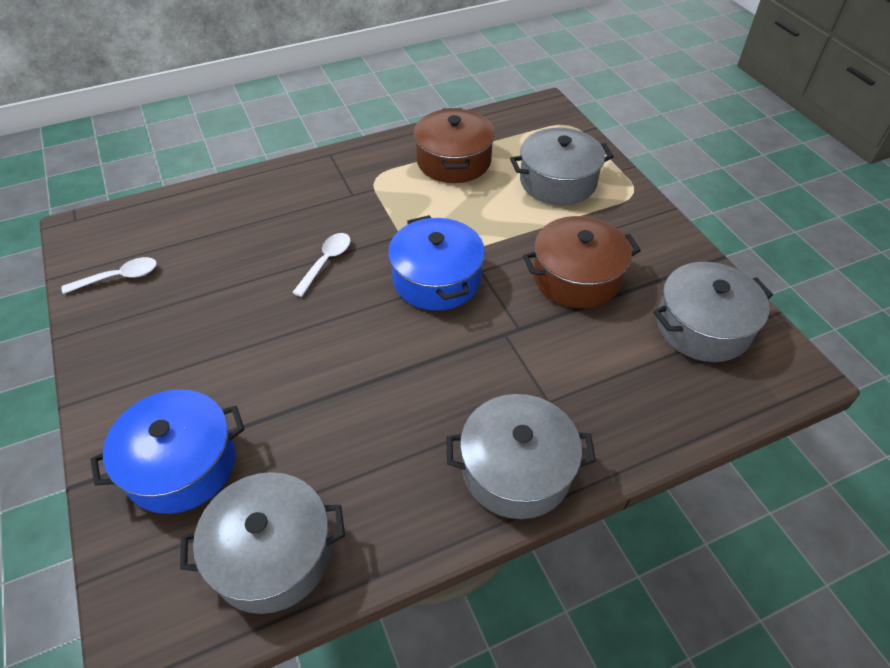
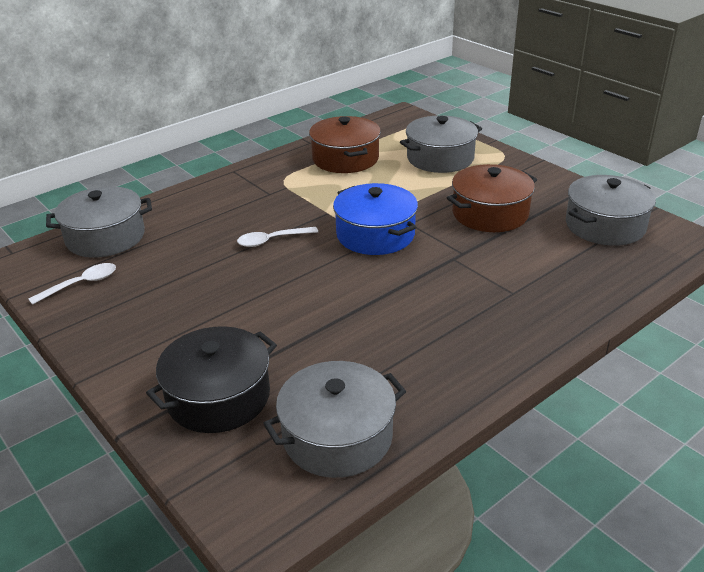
camera: 15 degrees left, 15 degrees down
blue pot [90,389,245,514] -> black pot [146,326,277,433]
white spoon [292,233,351,297] -> white spoon turned 120 degrees counterclockwise [237,227,318,247]
grey pot [446,394,596,519] -> grey pot moved to [46,186,152,258]

